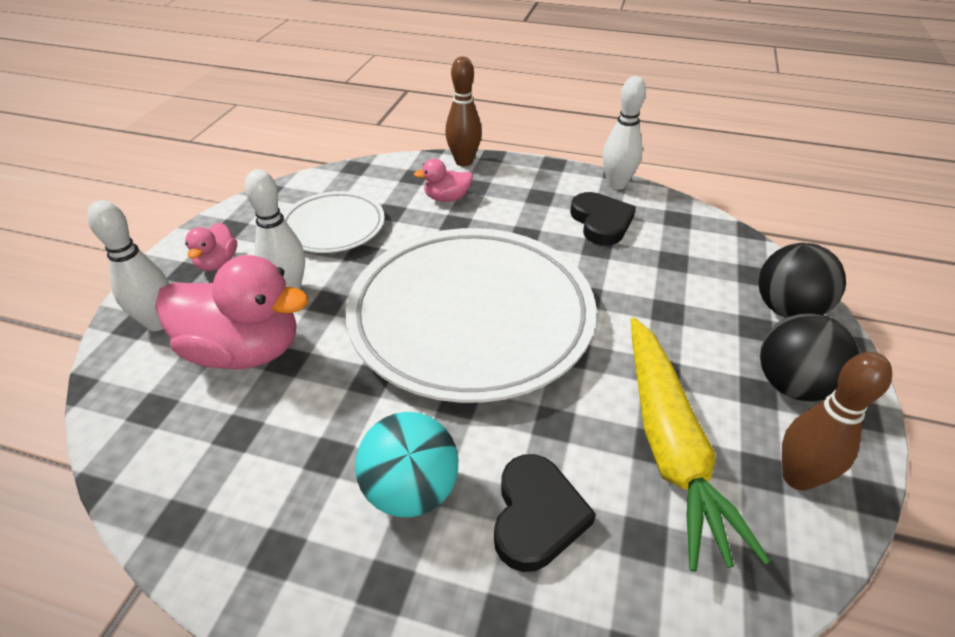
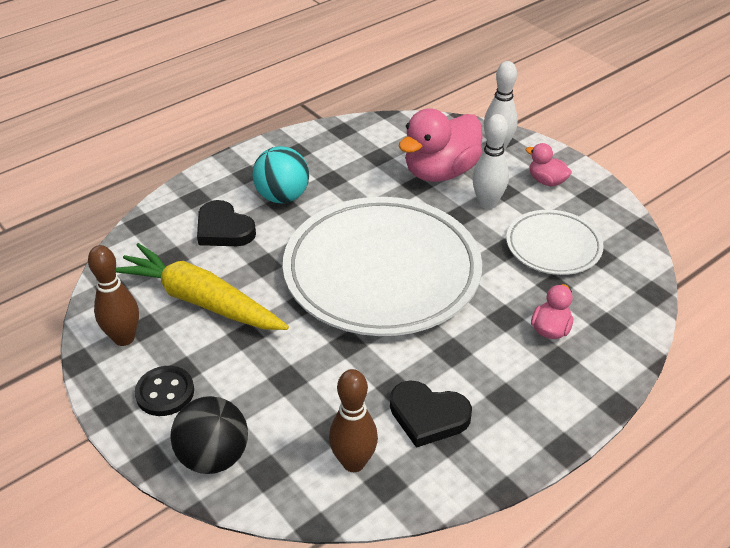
camera: 125 degrees right, 0 degrees up
brown bowling pin [445,56,482,166] -> brown bowling pin moved to [329,369,378,472]
white bowling pin [603,76,646,190] -> none
black ball [760,313,859,402] -> black button [135,366,194,416]

